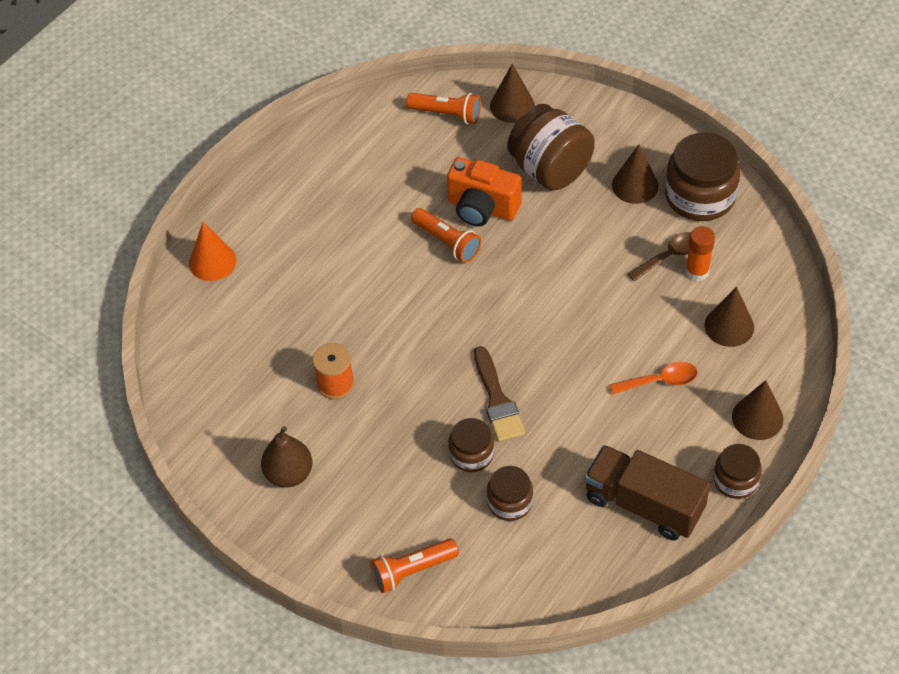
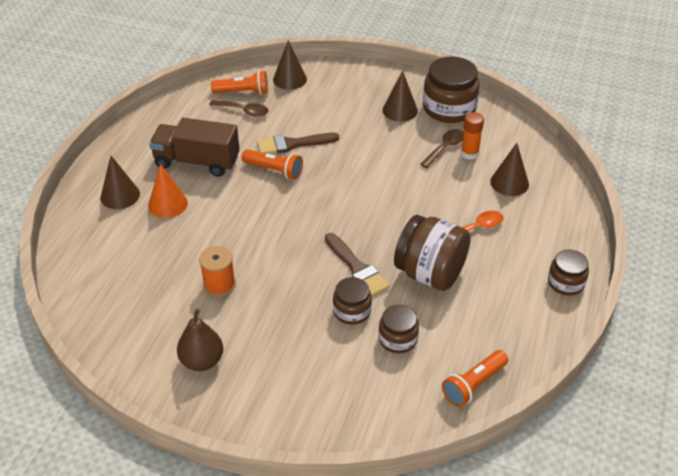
camera: 20 degrees left, 10 degrees down
orange cone [189,222,236,281] -> orange cone moved to [148,164,188,218]
orange flashlight [370,539,459,593] -> orange flashlight moved to [442,350,508,407]
orange camera [447,157,522,227] -> brown brush [257,133,339,154]
brown jar [507,104,595,190] -> brown jar moved to [394,215,470,291]
brown truck [584,445,710,541] -> brown truck moved to [149,118,239,177]
brown cone [732,380,783,440] -> brown cone moved to [101,156,140,209]
none -> brown spoon [209,100,269,117]

